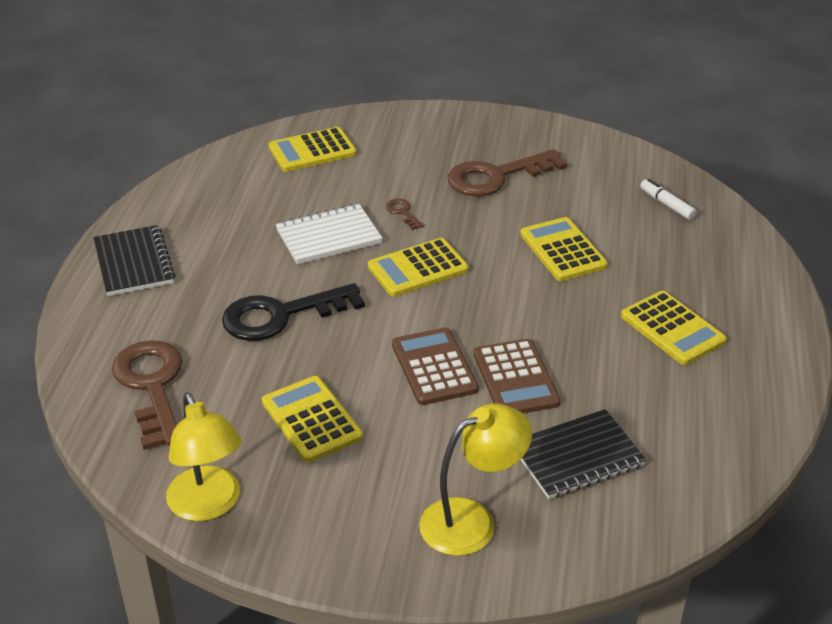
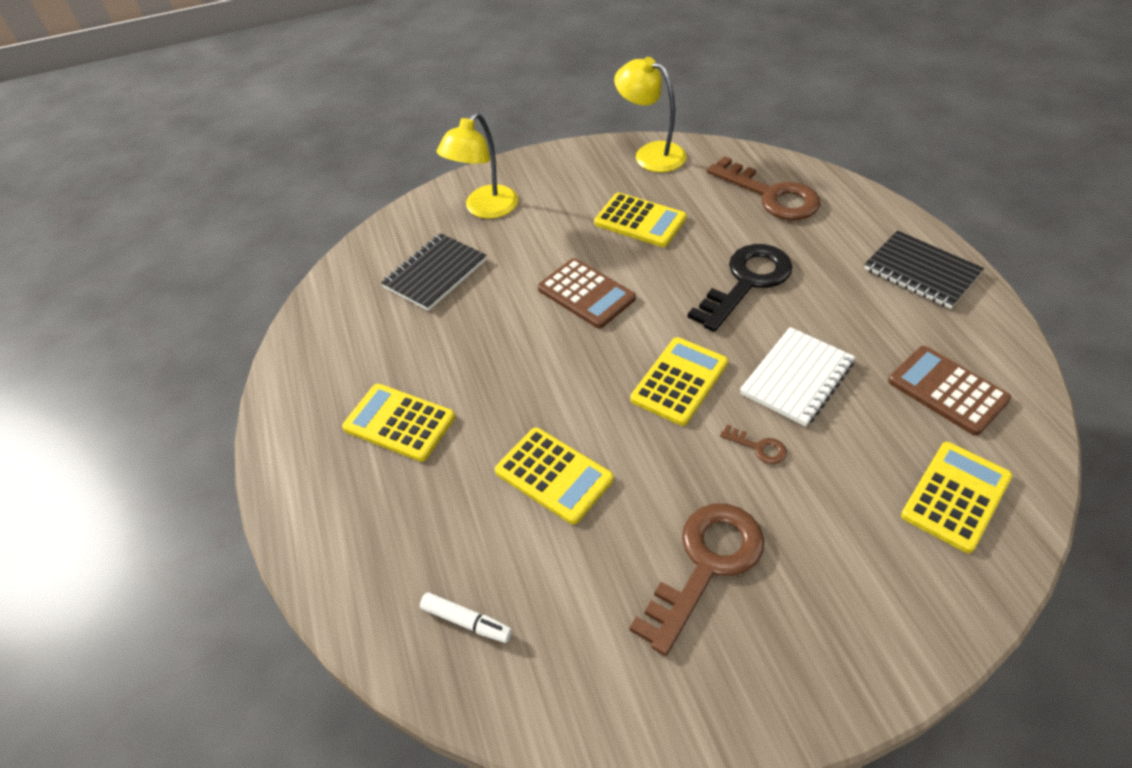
camera: 155 degrees right, 10 degrees up
brown calculator [474,339,560,413] -> brown calculator moved to [888,346,1011,436]

